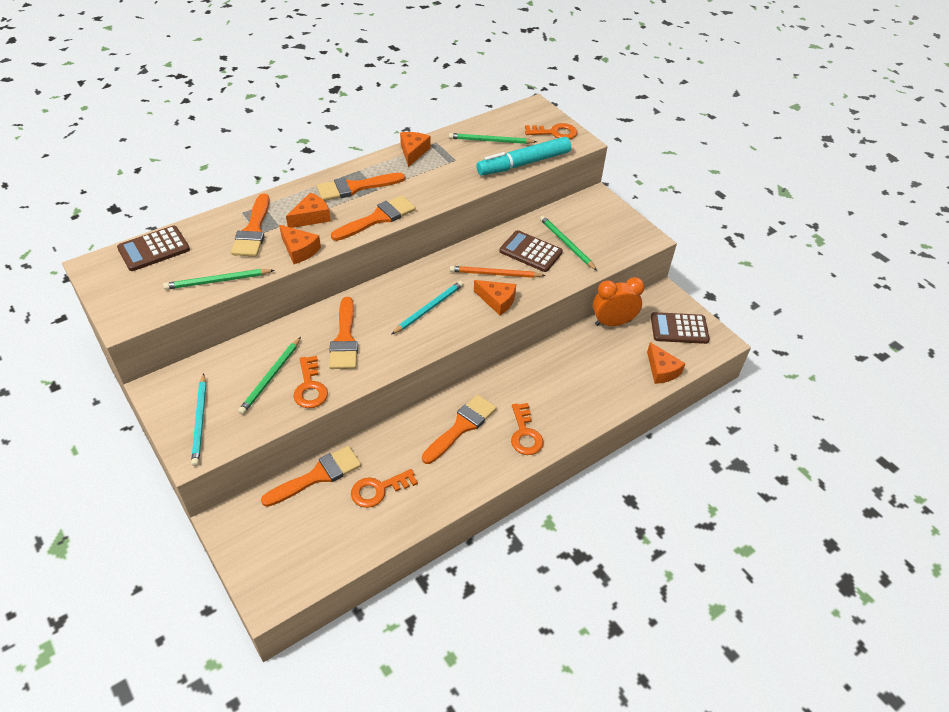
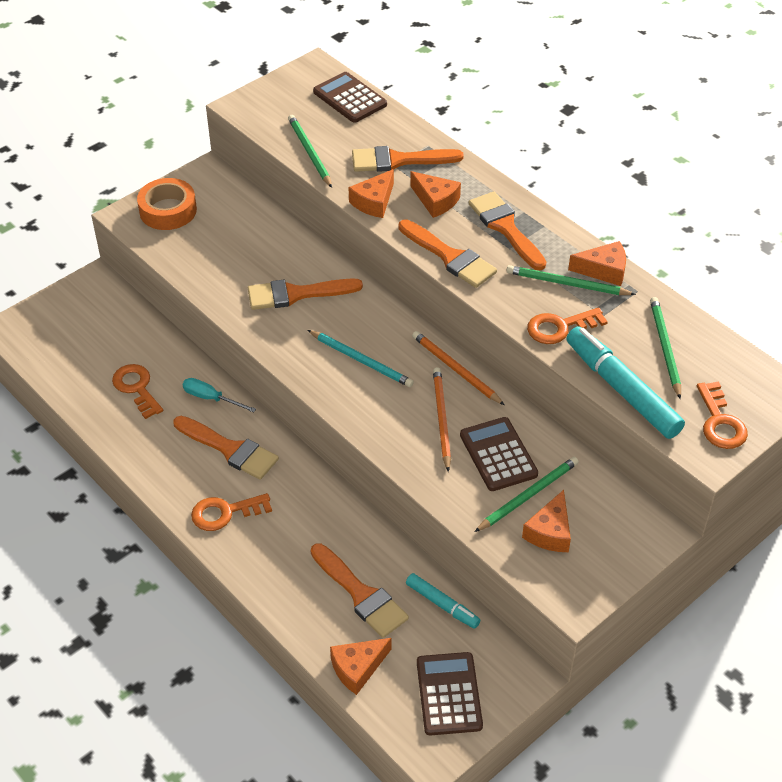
camera: 85 degrees right, 0 degrees up
turquoise pencil [191,373,206,466] -> orange tape [137,178,197,230]
green pencil [238,337,301,415] -> green pencil moved to [506,265,636,295]
orange brush [261,446,361,507] -> orange brush moved to [311,543,409,638]
orange key [293,356,328,408] -> orange key moved to [527,307,608,344]
orange cheese [474,280,516,315] -> orange cheese moved to [522,490,571,552]
brown calculator [500,230,563,272] -> brown calculator turned 45 degrees counterclockwise [460,417,538,491]
orange clock [593,277,645,326] -> turquoise marker [406,573,480,629]
none -> turquoise screwdriver [182,378,256,412]
none -> orange pencil [412,331,504,405]

